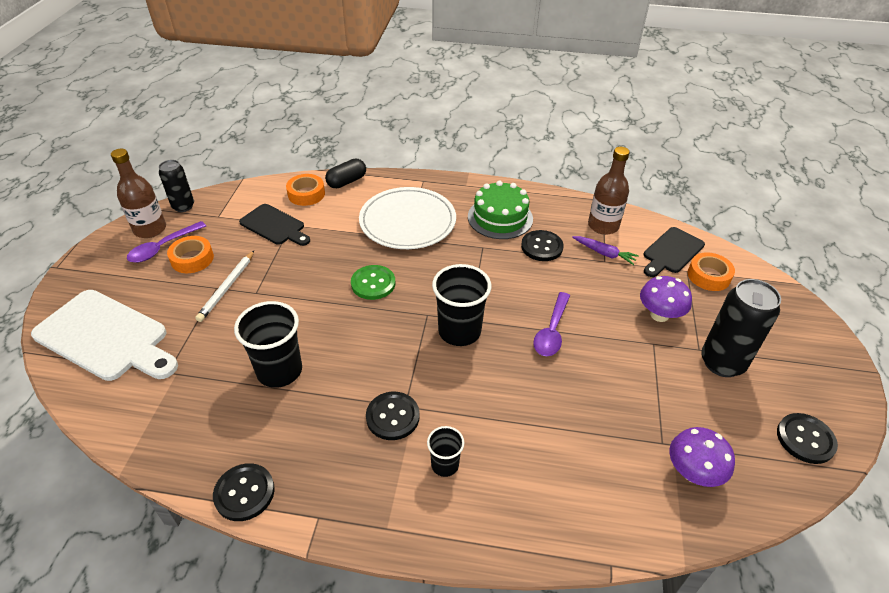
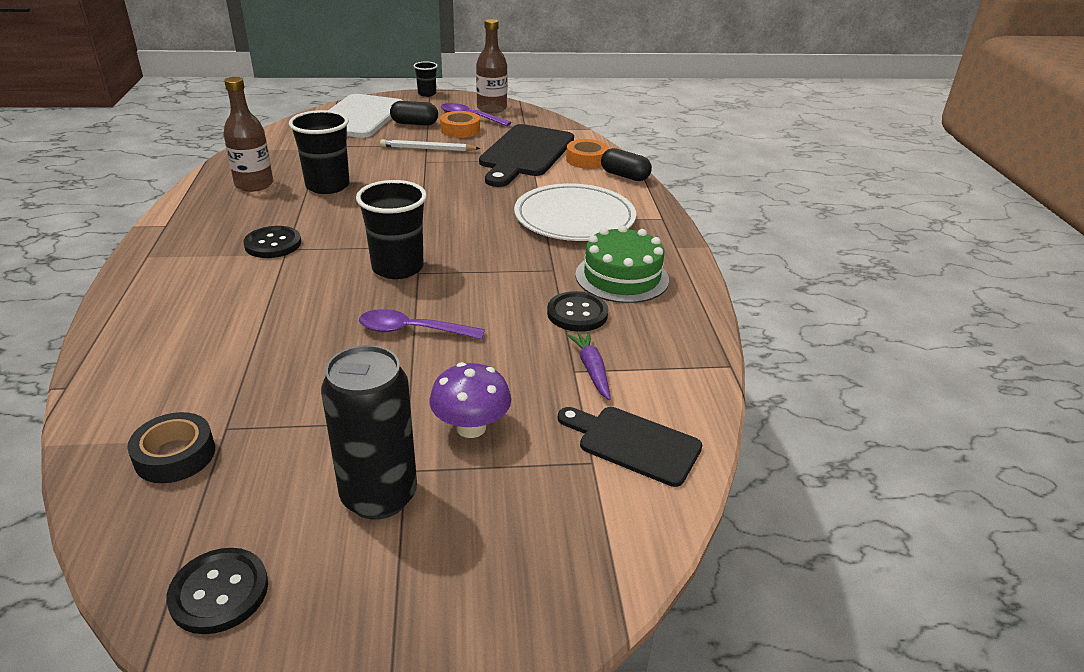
camera: 75 degrees right, 10 degrees down
black can [159,160,194,212] -> none
black button [213,463,275,521] -> none
black cutting board [239,204,310,246] -> black cutting board [479,124,574,187], size x1.68
green button [351,265,395,300] -> none
black cup [427,426,464,477] -> black cup moved to [414,62,438,97]
purple carrot [572,236,639,265] -> purple carrot turned 150 degrees clockwise [567,331,611,400]
brown bottle [588,147,630,235] -> brown bottle moved to [224,77,273,192]
purple mushroom [669,427,735,487] -> black tape [127,412,215,483]
orange tape [688,252,735,291] -> none
none -> black capsule [390,101,438,126]

